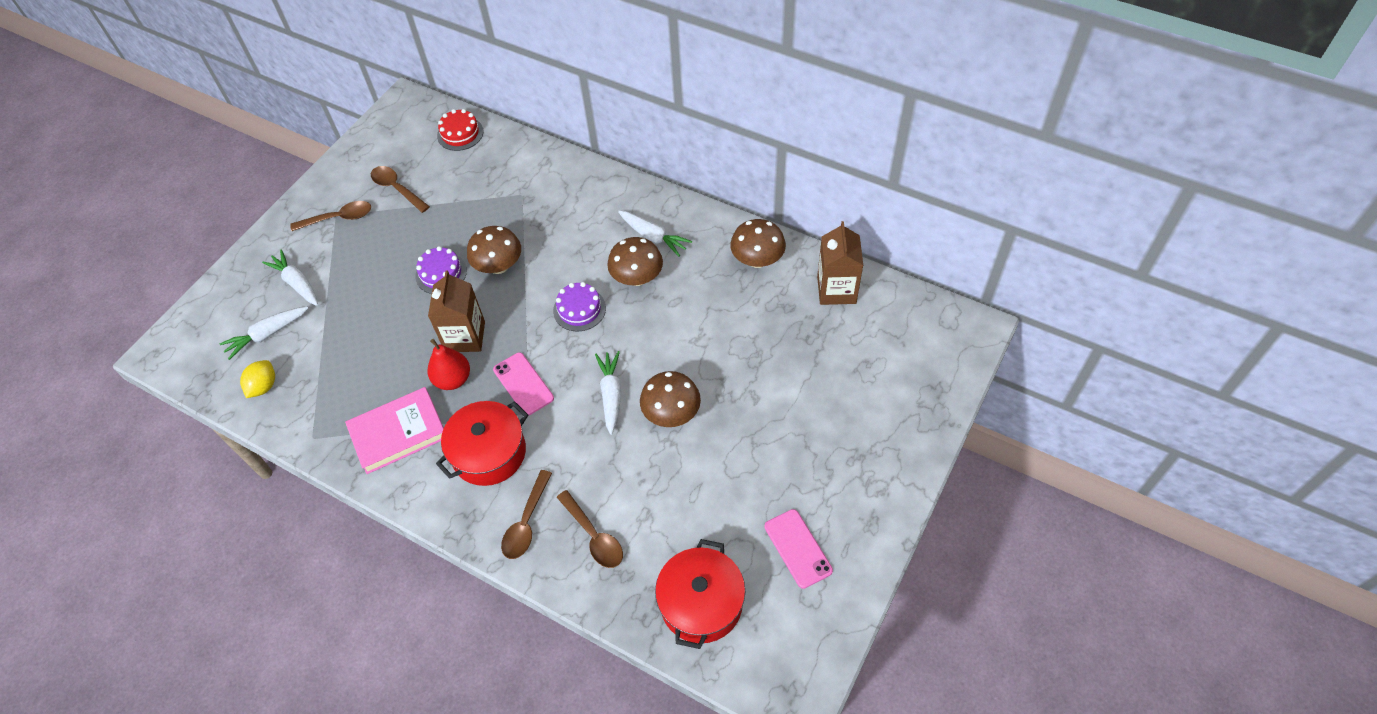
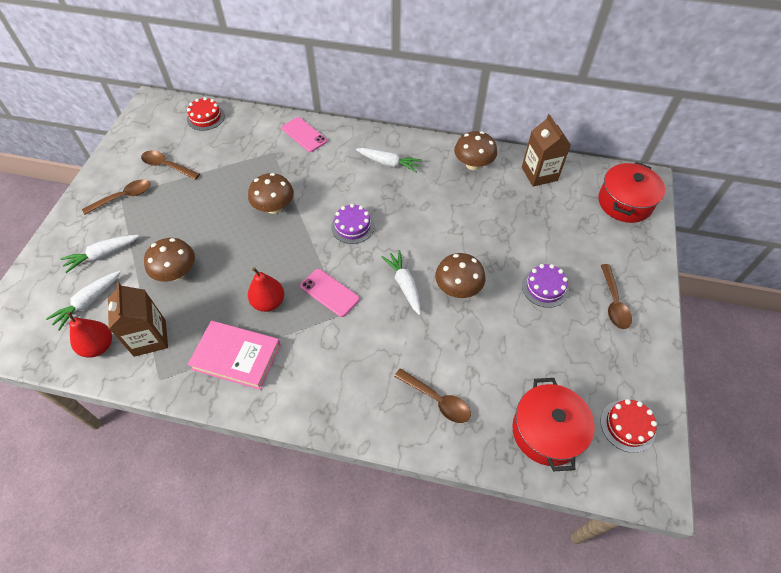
camera: 20 degrees left, 0 degrees up
yellow lemon [240,360,275,398] -> red pear [67,312,112,358]
white carrot [262,249,318,306] -> white carrot turned 60 degrees counterclockwise [61,235,139,273]
pink book [345,387,444,474] -> pink book turned 60 degrees clockwise [188,321,281,390]
purple cake [415,246,467,294] -> purple cake moved to [522,264,569,308]
brown carton [428,270,485,352] -> brown carton moved to [108,282,168,357]
red pot [436,401,528,486] -> red pot moved to [598,162,665,223]
brown spoon [501,470,552,559] -> brown spoon moved to [601,264,632,329]
brown mushroom [607,237,663,286] -> brown mushroom moved to [144,238,195,282]
pink phone [764,509,833,589] -> pink phone moved to [282,117,327,152]
none -> red cake [601,399,657,453]

